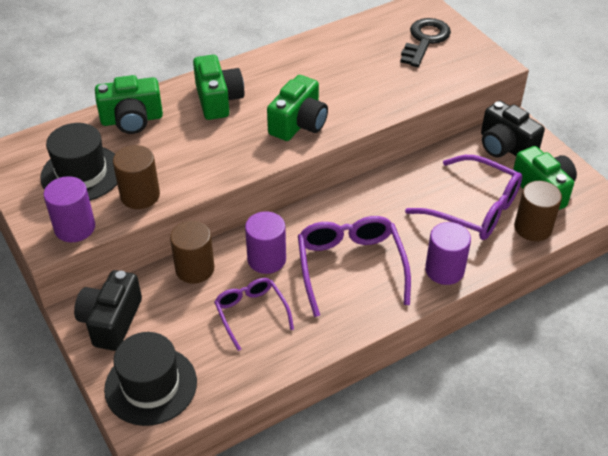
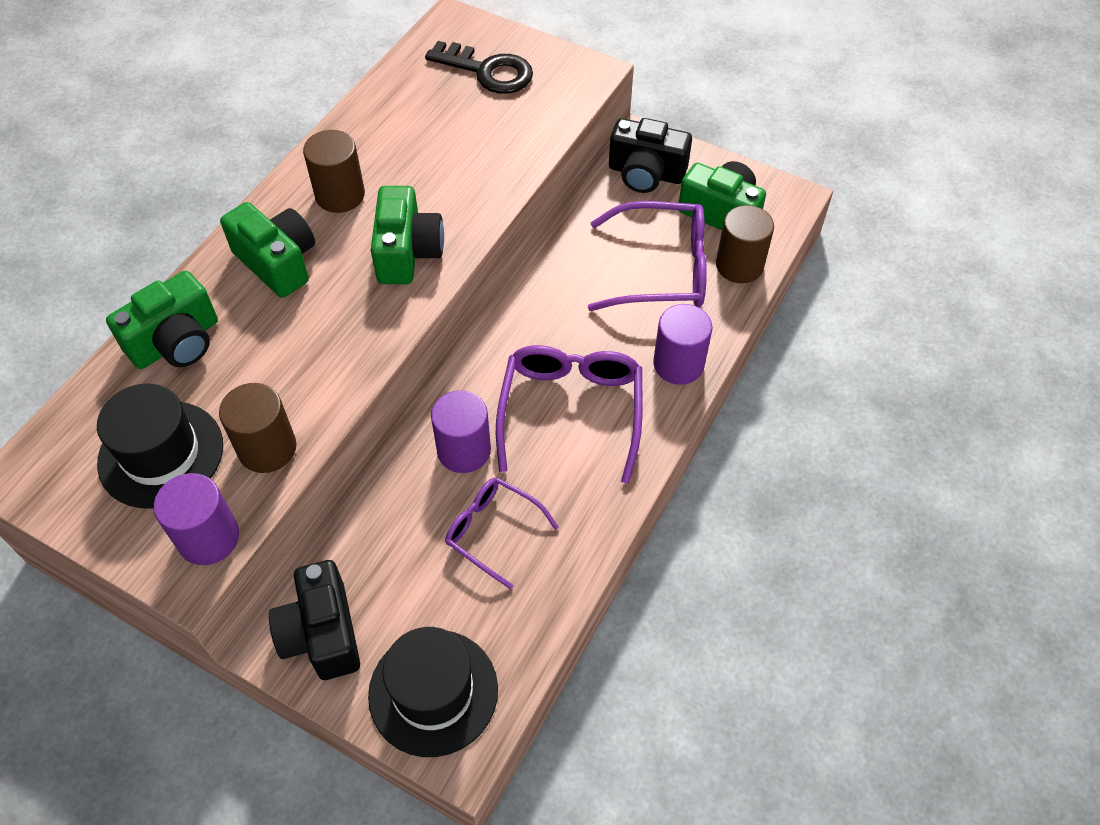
camera: 30 degrees left, 10 degrees up
brown cylinder [170,221,214,283] -> brown cylinder moved to [303,130,365,213]
purple glasses [298,216,411,317] -> purple glasses turned 45 degrees clockwise [496,345,643,484]
black key [400,18,451,67] -> black key turned 120 degrees clockwise [425,41,533,94]

